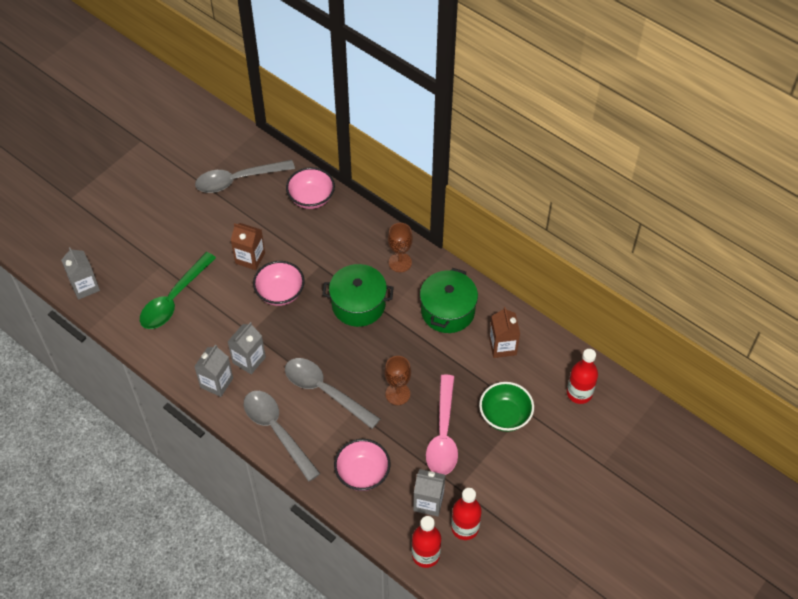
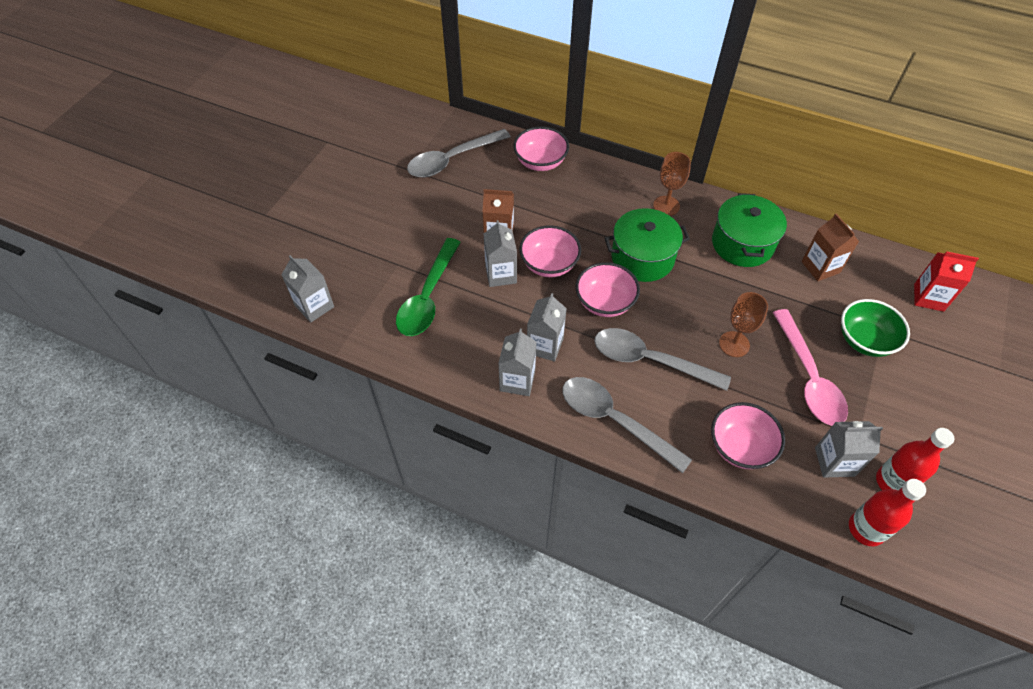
camera: 15 degrees left, 0 degrees up
red bottle [567,349,598,404] -> red carton [914,251,979,312]
none -> grey carton [484,220,517,287]
none -> pink bowl [576,262,640,317]

